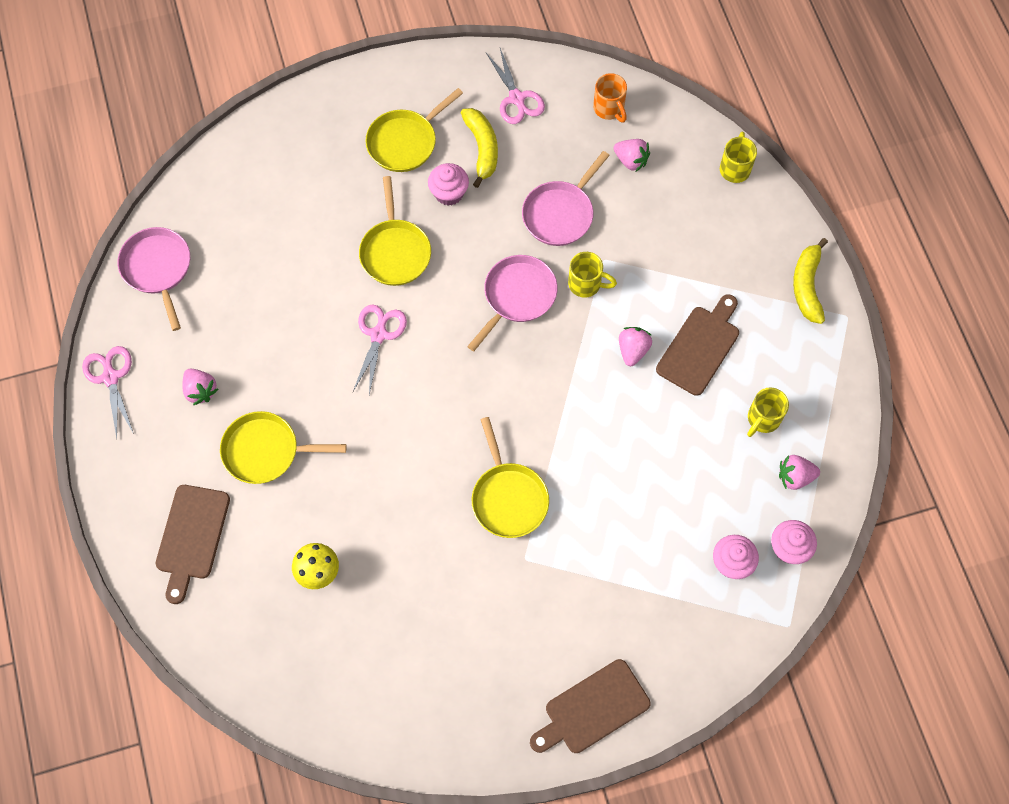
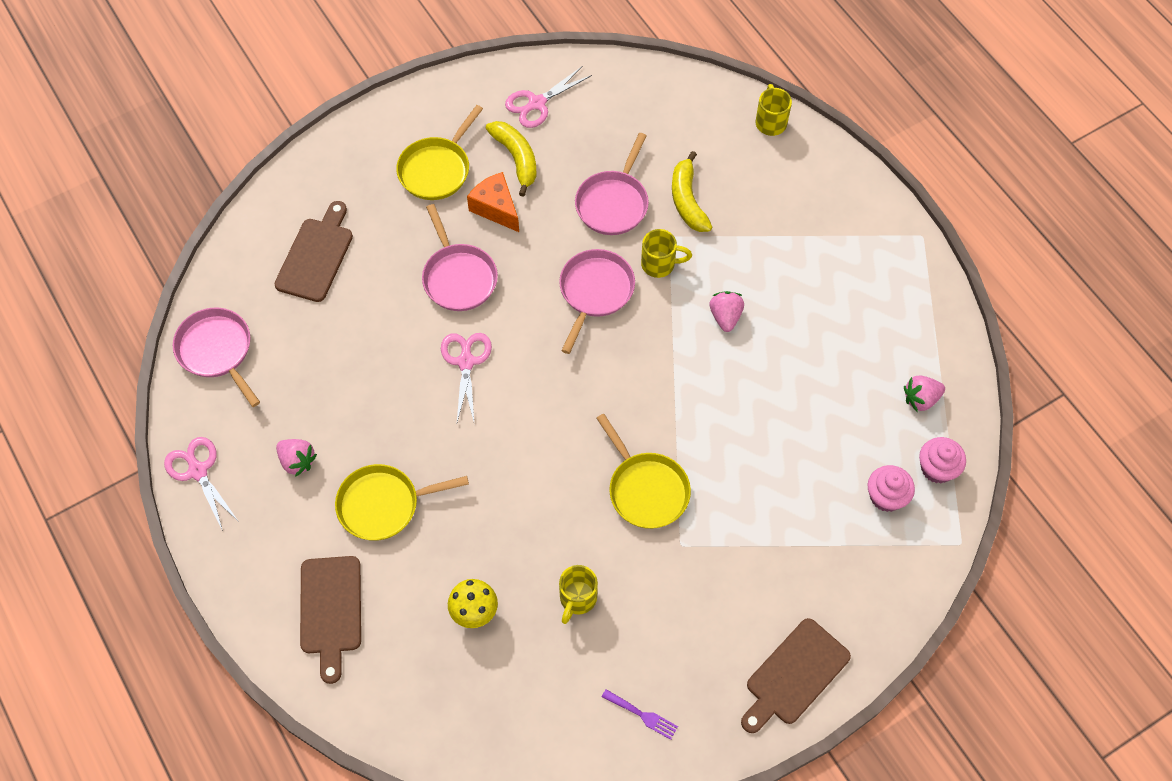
camera: 15 degrees left, 5 degrees down
yellow pan [359,176,431,286] -> pink pan [422,204,498,311]
pink cupcake [428,163,469,205] -> orange cheese [467,172,519,232]
pink scissors [486,48,545,124] -> pink scissors turned 90 degrees clockwise [505,67,592,128]
orange mug [593,73,627,123] -> none
pink strawberry [614,139,650,171] -> none
brown cutting board [656,294,739,396] -> brown cutting board moved to [274,201,353,302]
yellow mug [747,387,789,437] -> yellow mug moved to [559,565,598,624]
yellow banana [793,238,828,324] -> yellow banana moved to [672,151,712,232]
none -> purple fork [602,689,678,740]

